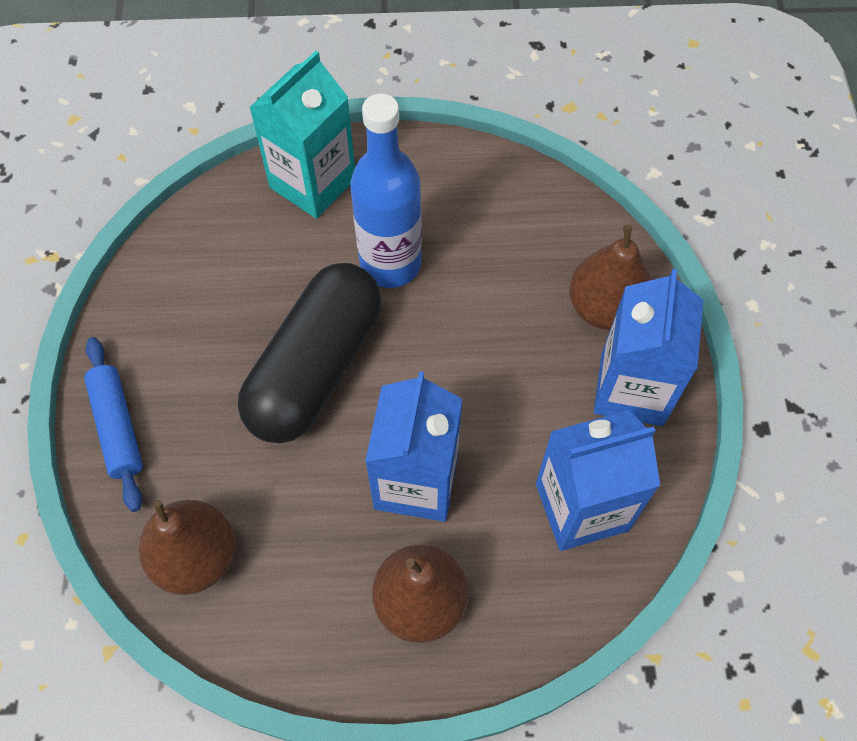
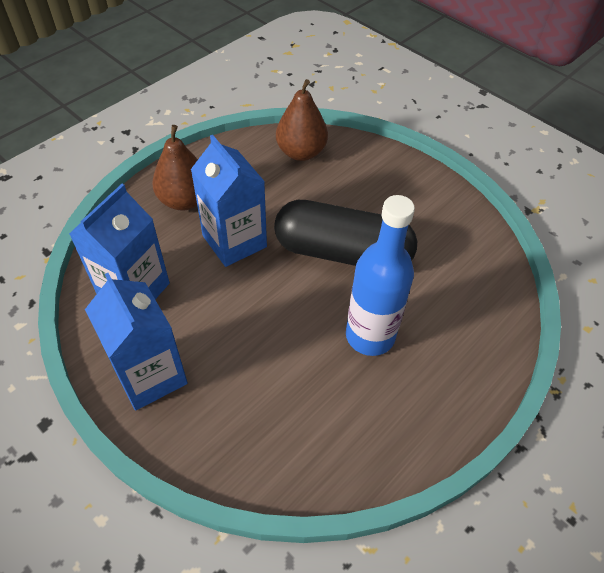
camera: 135 degrees right, 10 degrees down
blue rolling pin [84,337,143,512] -> none
black capsule [238,263,381,443] -> black capsule turned 60 degrees counterclockwise [274,200,417,266]
turquoise carton [249,51,355,219] -> none
brown pear [569,225,652,330] -> none

